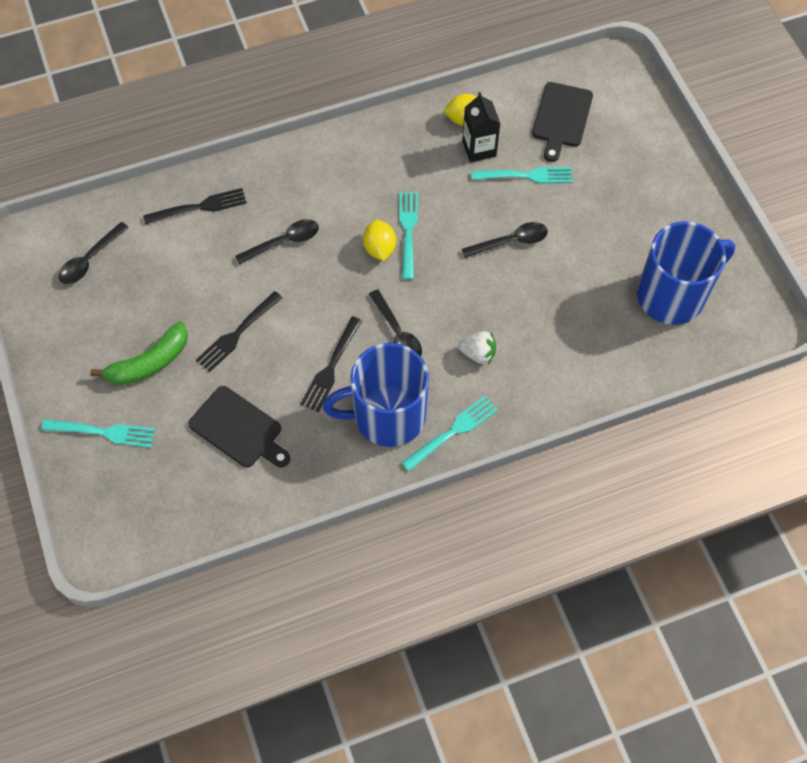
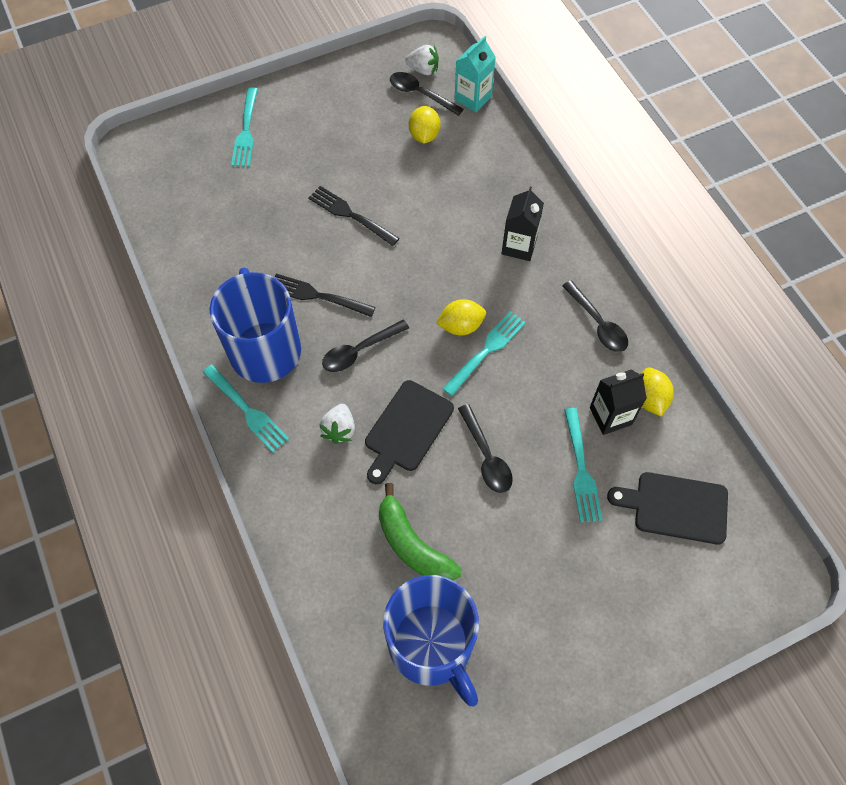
camera: 85 degrees right, 0 degrees up
green banana [90,322,188,385] -> green banana moved to [379,483,462,580]
black fork [143,188,247,224] -> none
black cutting board [188,386,290,467] -> black cutting board moved to [365,380,454,484]
black spoon [235,219,319,265] -> black spoon moved to [562,280,628,352]
turquoise fork [399,192,418,280] -> turquoise fork turned 45 degrees counterclockwise [442,311,526,396]
none -> white strawberry [405,45,439,75]
none -> yellow lemon [409,106,440,143]
none -> turquoise carton [454,36,496,112]
none -> black carton [501,187,544,261]

